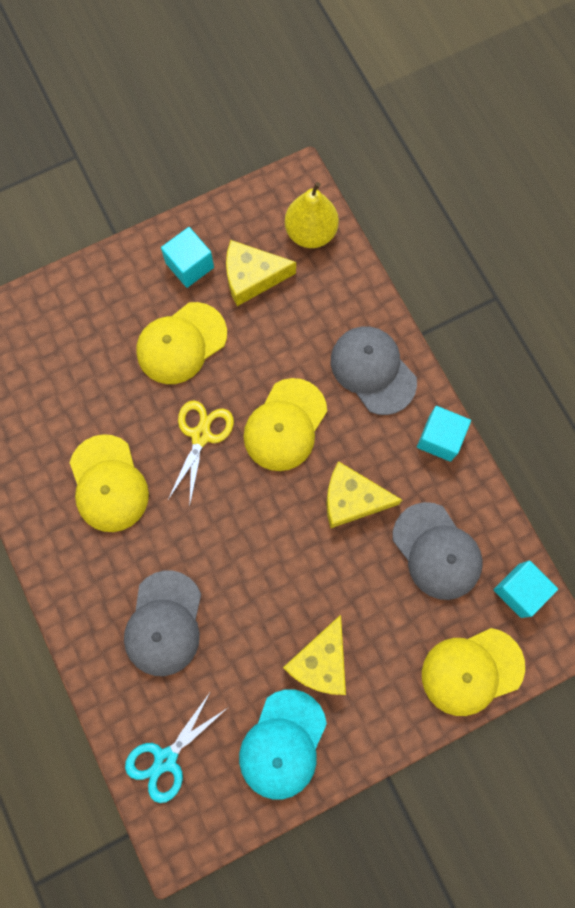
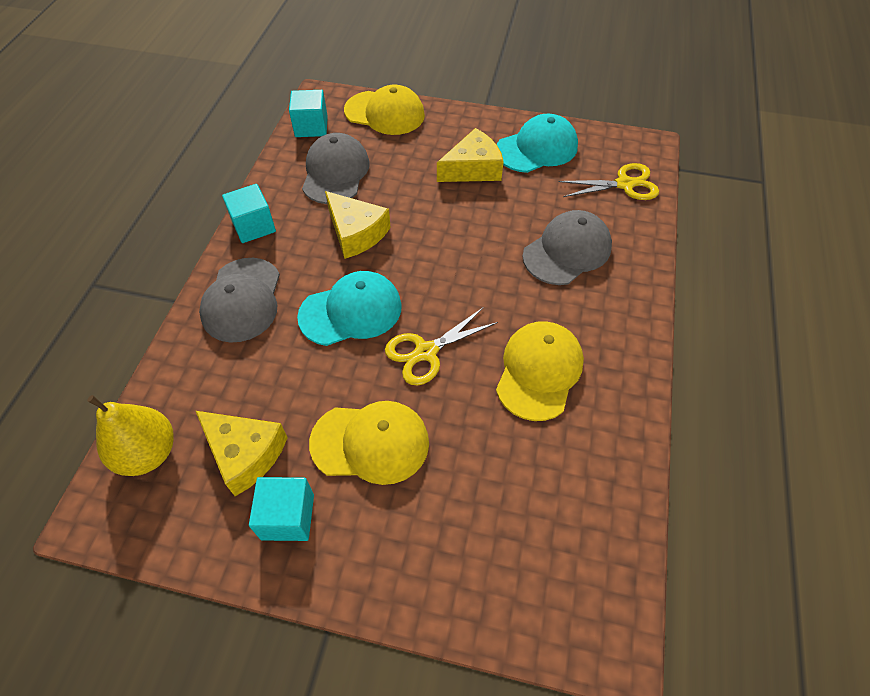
camera: 140 degrees left, 20 degrees down
turquoise scissors [125,691,226,803] -> yellow scissors [558,163,659,200]
yellow cap [244,378,327,471] -> turquoise cap [297,271,402,346]

